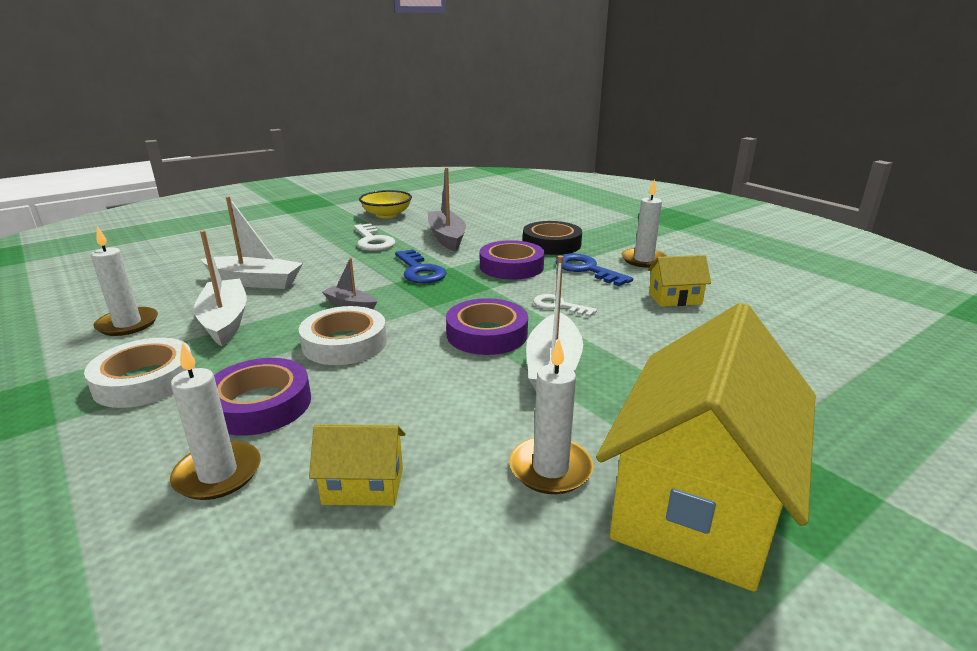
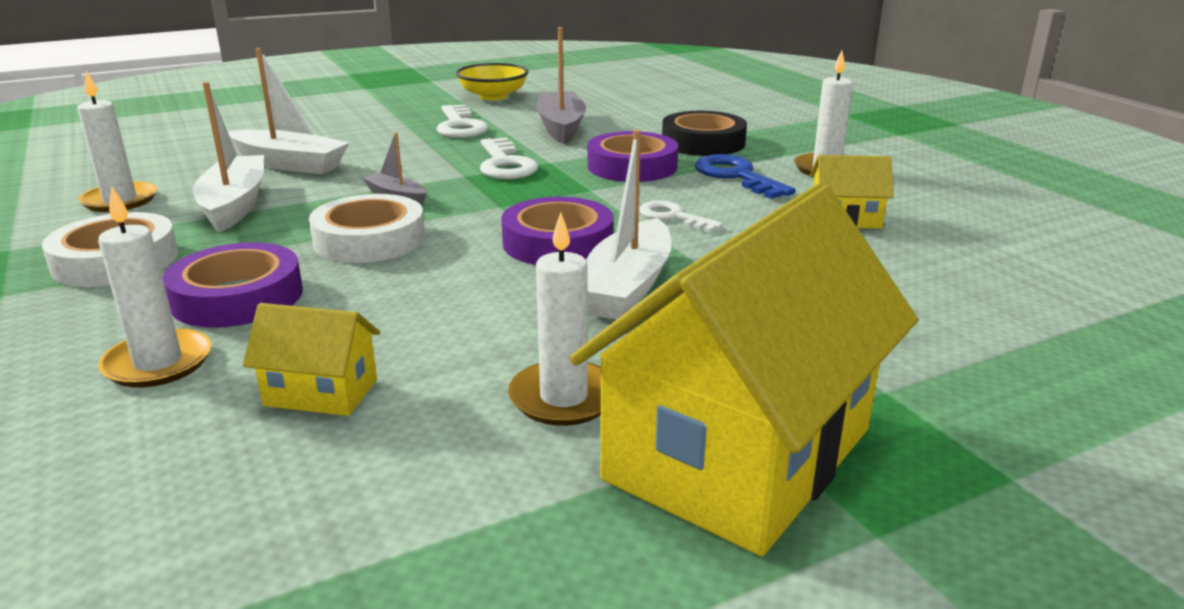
camera: 10 degrees right, 0 degrees up
blue key [395,249,447,284] -> white key [480,138,538,179]

